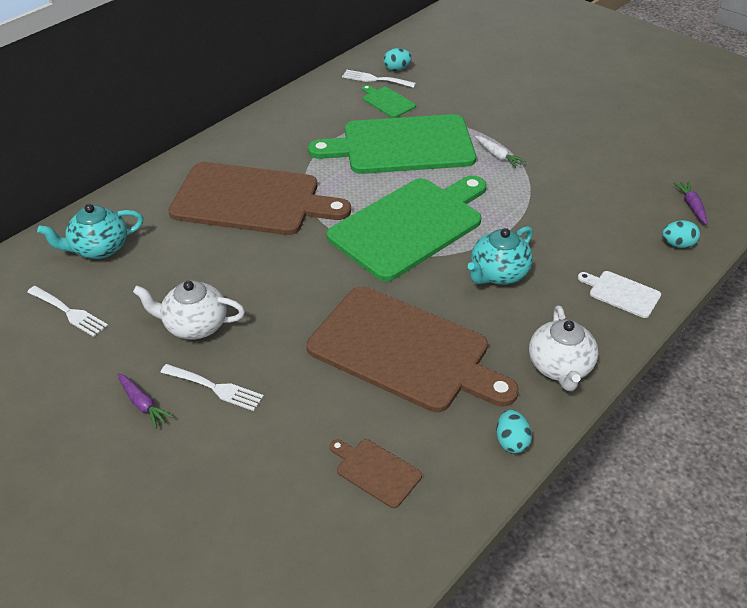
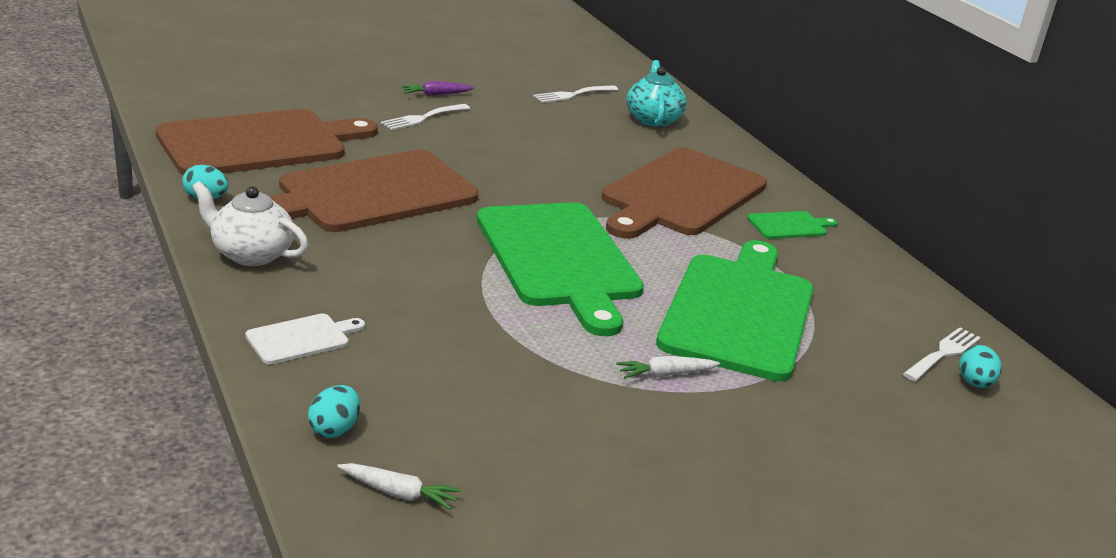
camera: 110 degrees right, 15 degrees down
white teapot [133,280,245,340] -> none
brown cutting board [330,439,422,508] -> brown cutting board [155,109,378,175], size x2.42
green cutting board [362,85,416,118] -> green cutting board moved to [747,211,838,239]
turquoise teapot [468,226,533,285] -> none
purple carrot [673,181,708,225] -> white carrot [337,463,461,510]

